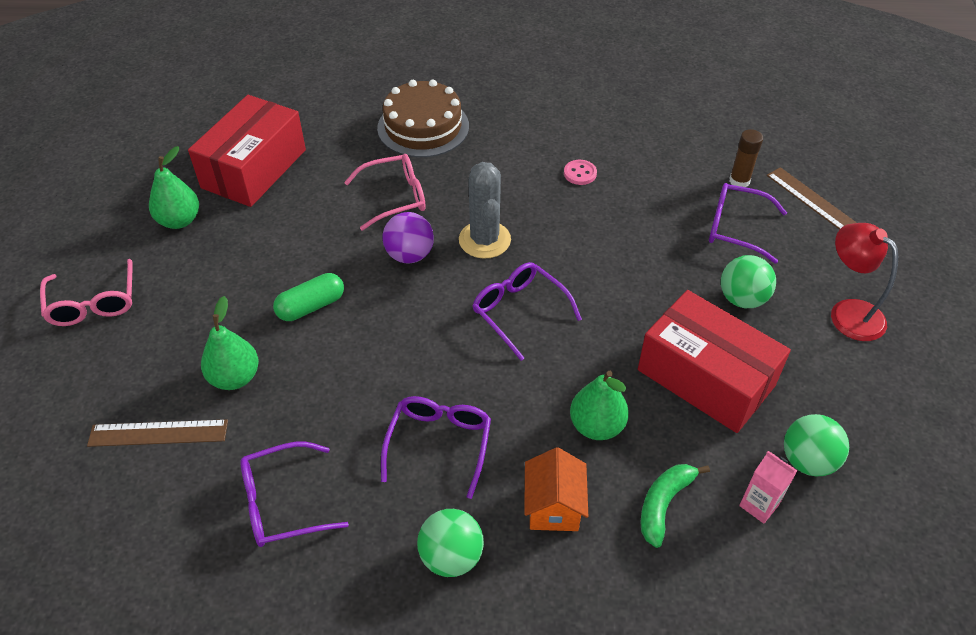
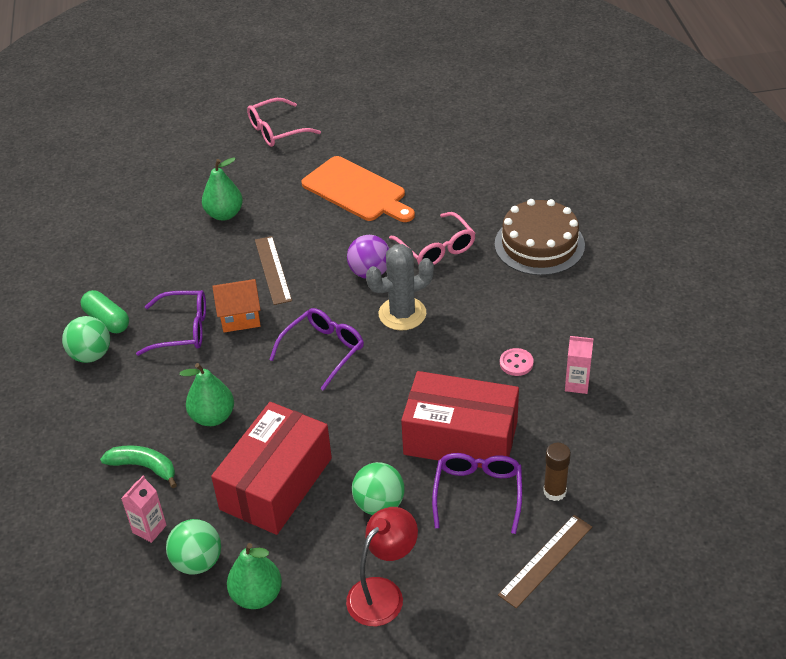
camera: 80 degrees right, 5 degrees down
brown ruler [87,419,228,447] -> brown ruler moved to [255,236,292,305]
green pear [149,146,199,229] -> green pear moved to [227,543,282,609]
red box [188,95,306,207] -> red box moved to [401,371,519,468]
purple glasses [240,442,349,547] -> none
green capsule [273,273,344,321] -> green capsule moved to [81,290,129,333]
orange house [524,447,588,531] -> orange house moved to [212,279,261,332]
none -> orange cutting board [301,156,415,222]
none -> pink carton [565,336,594,394]

